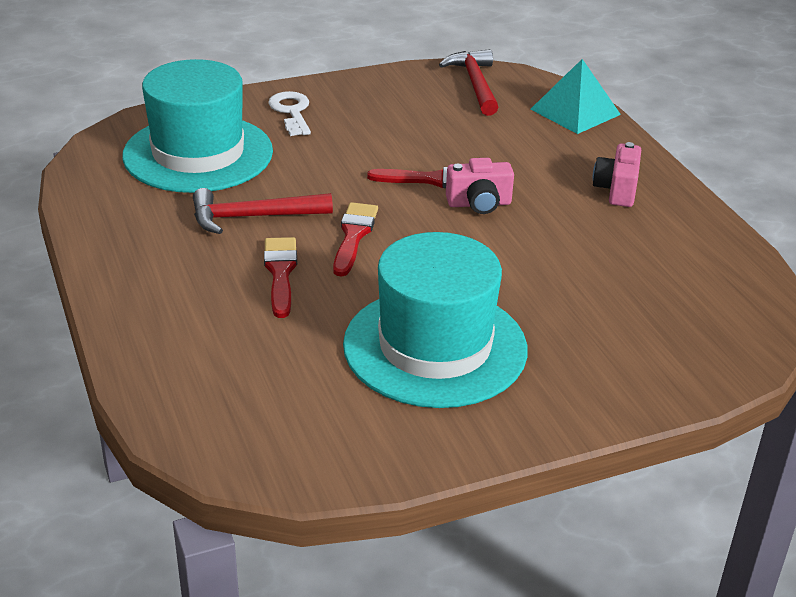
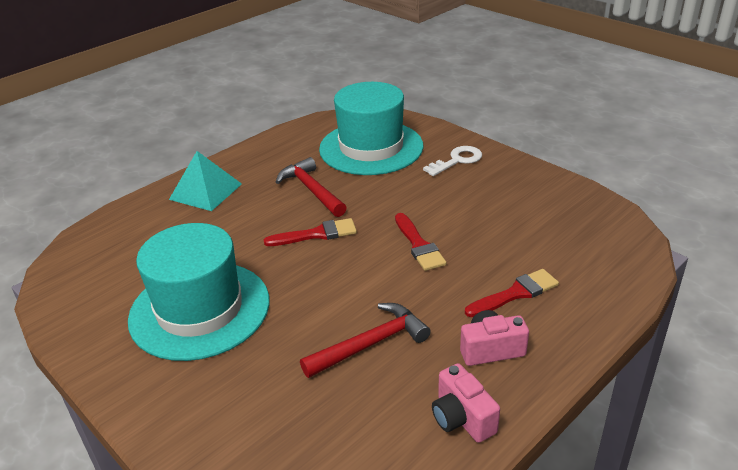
camera: 70 degrees right, 0 degrees up
red brush [264,237,297,318] -> red brush moved to [465,269,559,317]
red hammer [439,49,499,116] -> red hammer moved to [300,303,431,378]
pink camera [446,158,514,214] -> pink camera moved to [432,363,500,443]
turquoise pyramid [530,59,621,134] -> turquoise pyramid moved to [169,151,242,211]

